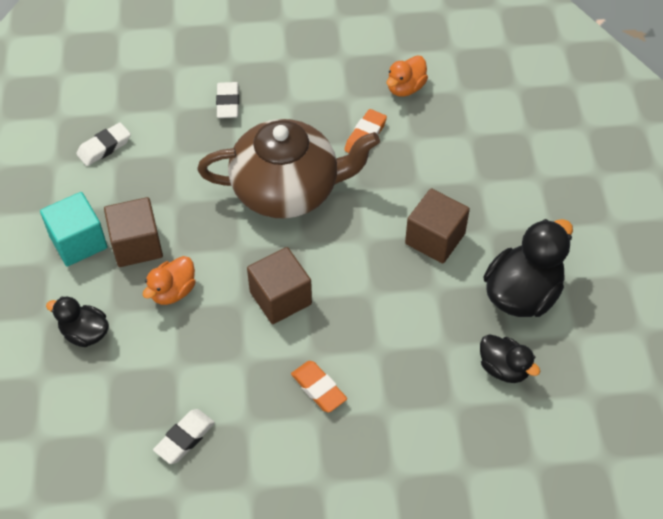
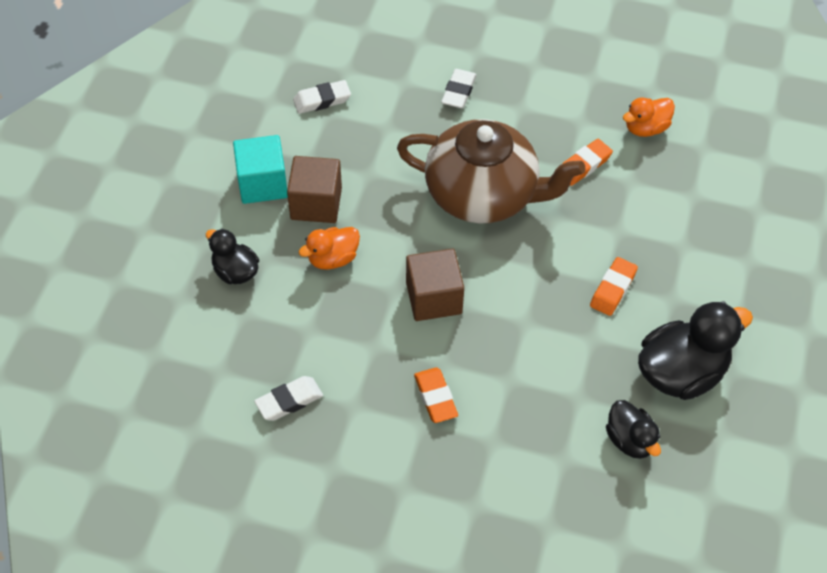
camera: 20 degrees right, 0 degrees up
brown cube [405,188,470,264] -> orange eraser [590,257,638,316]

